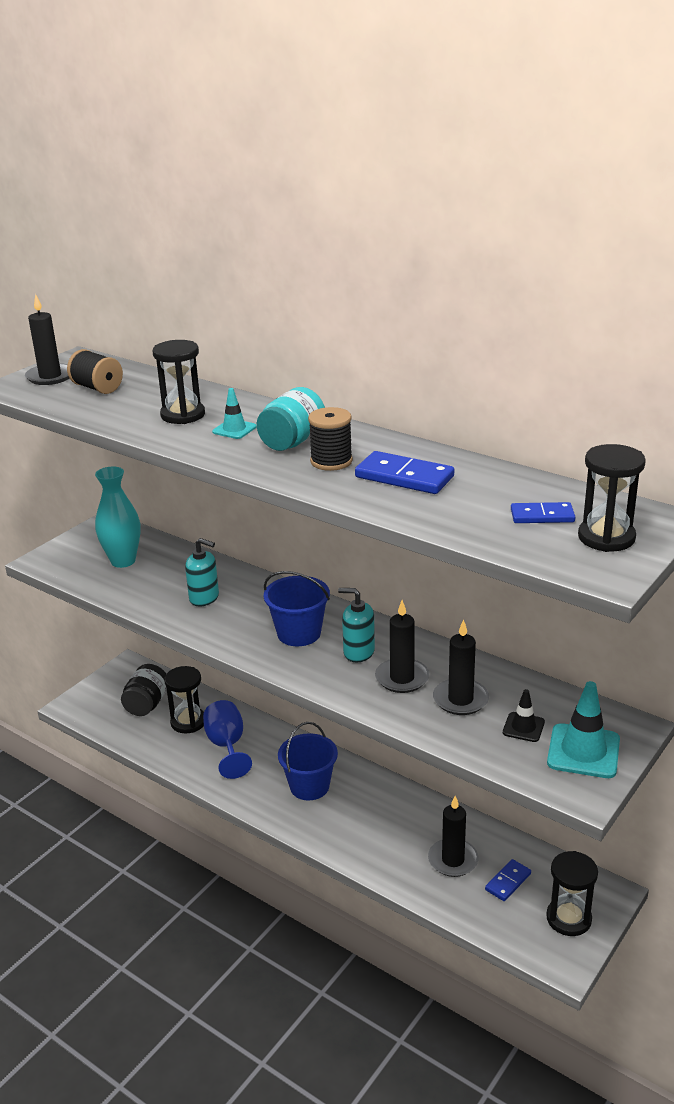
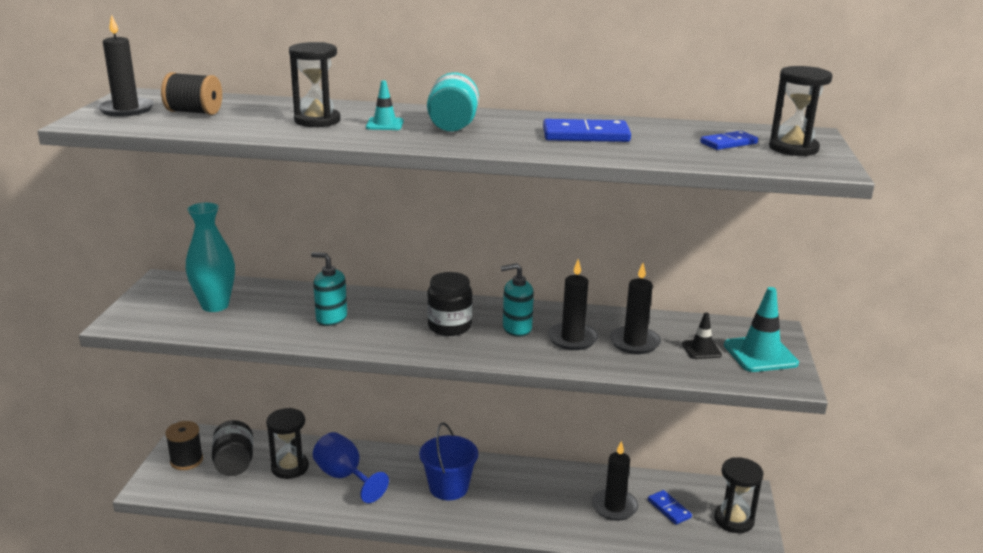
camera: 30 degrees left, 5 degrees down
turquoise soap dispenser [185,538,219,606] -> turquoise soap dispenser turned 150 degrees counterclockwise [311,252,347,326]
blue bucket [264,571,330,646] -> black jar [427,272,472,336]
black spool [308,407,353,471] -> black spool moved to [165,421,203,470]
blue domino [485,859,531,901] -> blue domino turned 45 degrees counterclockwise [648,490,692,525]

